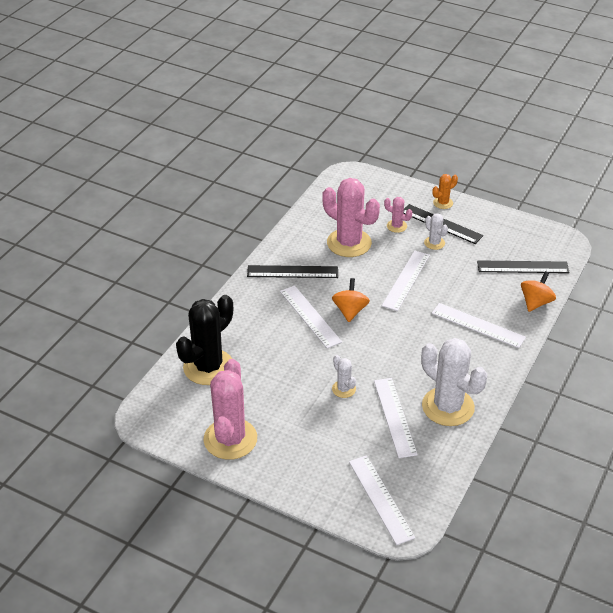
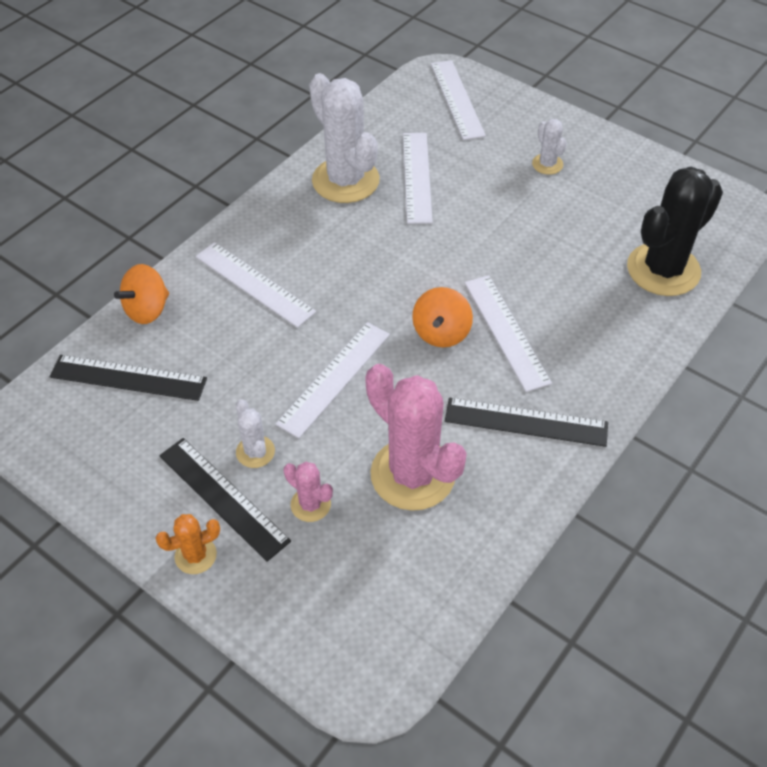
camera: 170 degrees left, 10 degrees up
pink cactus [204,359,257,460] -> none
white cactus [332,355,356,398] -> white cactus moved to [532,119,567,175]

